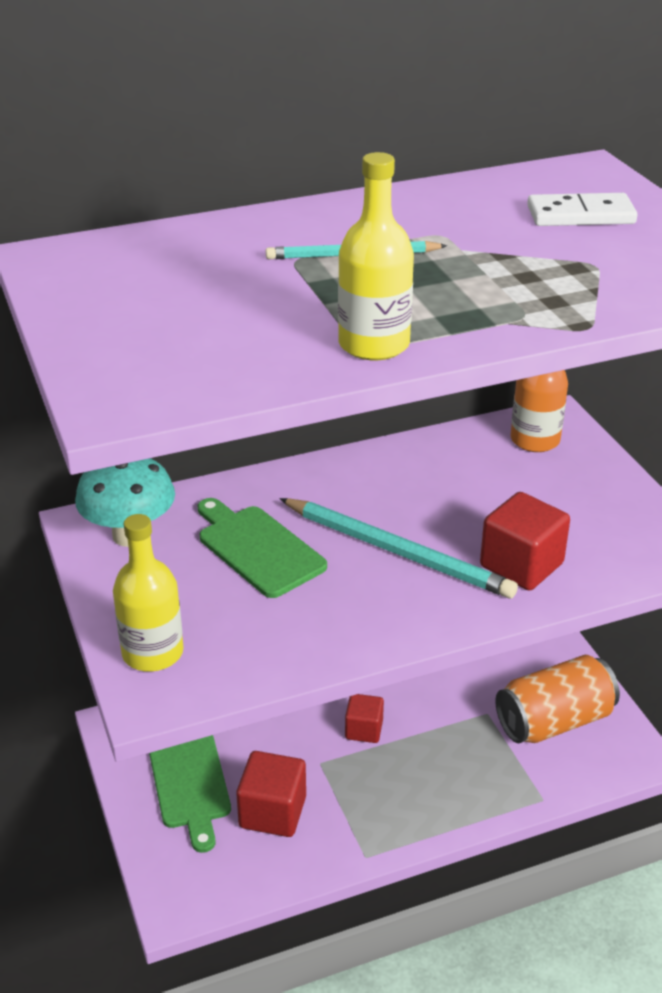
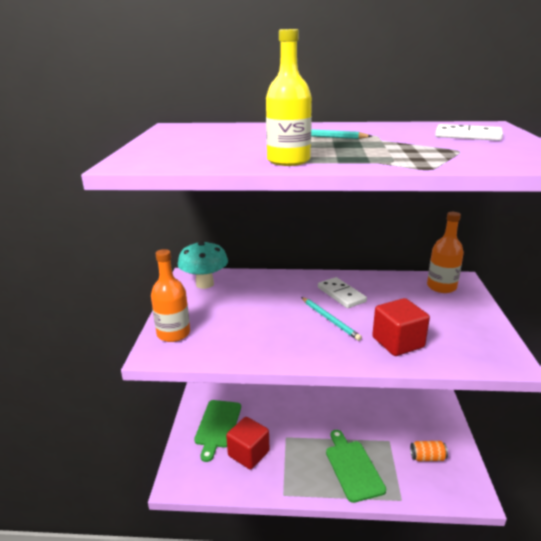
camera: 25 degrees right, 10 degrees down
yellow bottle [113,514,184,672] -> orange bottle [151,249,190,342]
green cutting board [198,498,327,598] -> green cutting board moved to [326,430,386,503]
turquoise pencil [279,498,518,599] -> turquoise pencil [301,297,362,341], size x0.59
red cube [345,694,384,743] -> none
orange can [495,655,620,743] -> orange can [410,441,448,461], size x0.49
none -> white domino [318,277,367,308]

